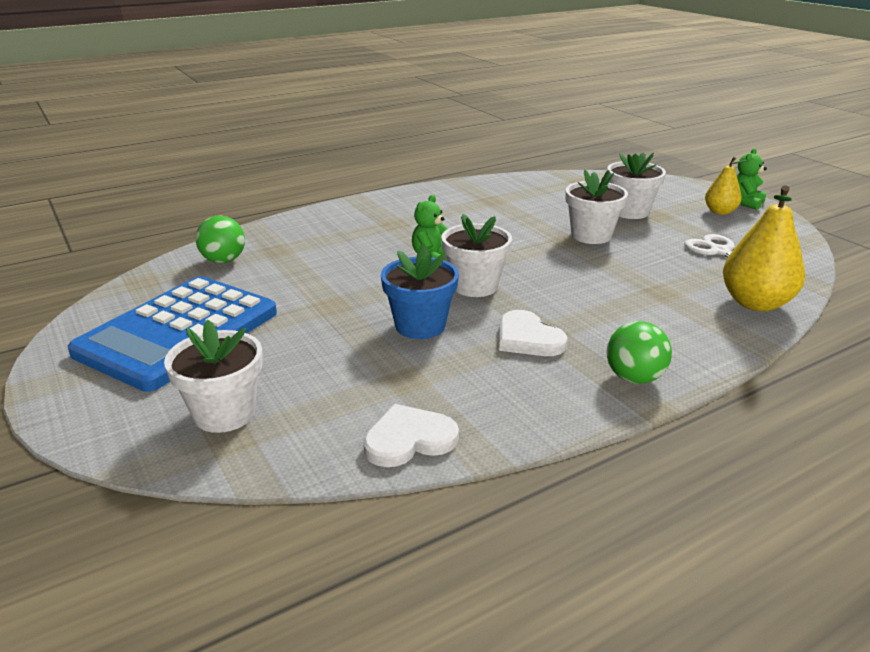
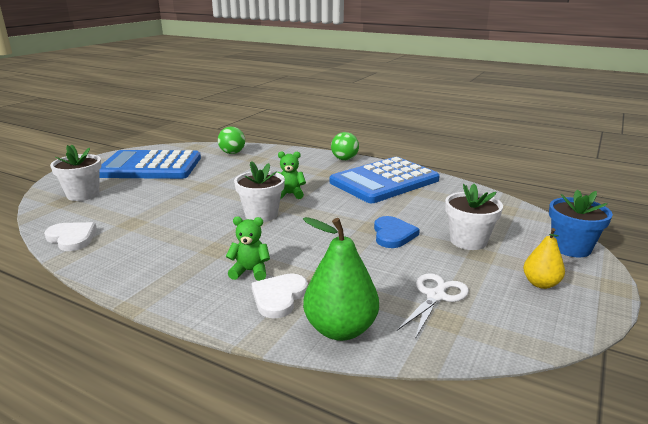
camera: 60 degrees right, 5 degrees down
blue flower pot [381,243,459,339] -> blue flower pot moved to [549,190,613,257]
white heart [499,310,568,356] -> white heart moved to [251,273,308,318]
white flower pot [565,170,628,244] -> blue heart [374,216,420,248]
green ball [607,321,672,384] -> green ball moved to [331,132,359,160]
yellow pear [723,185,805,311] -> green pear [303,217,379,341]
green teddy bear [736,148,767,210] -> green teddy bear moved to [226,217,270,281]
none -> blue calculator [330,157,440,203]

